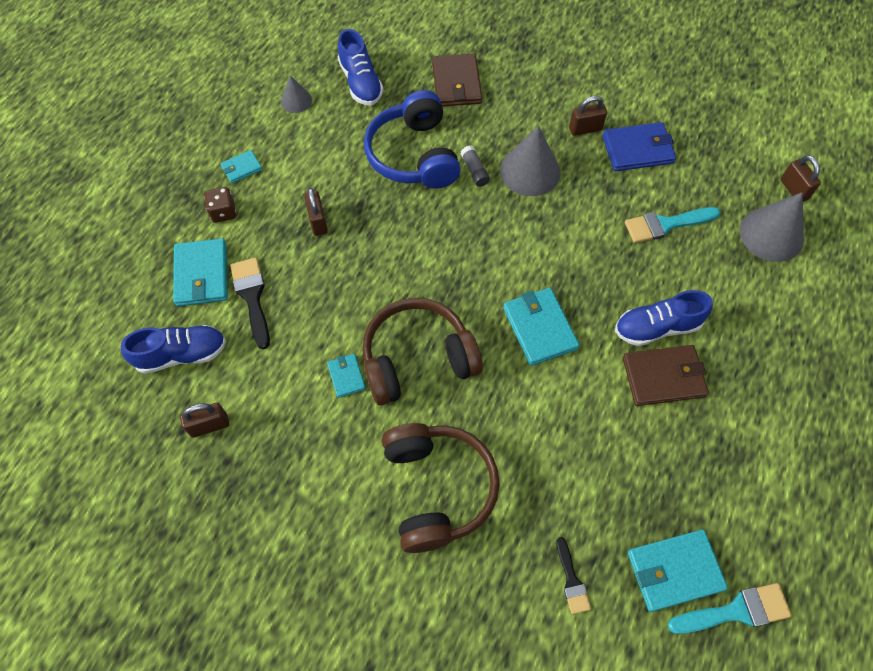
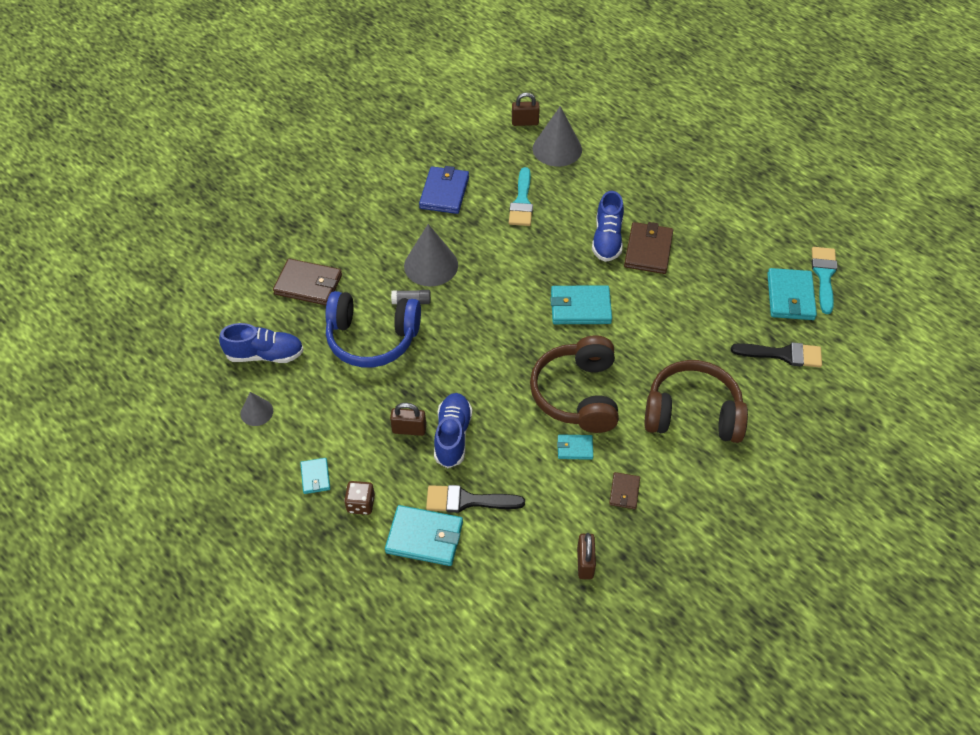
camera: 70 degrees left, 10 degrees down
blue shoe [121,325,226,374] -> blue shoe moved to [434,393,472,468]
black brush [556,537,591,614] -> black brush [731,342,822,368], size x1.63
brown padlock [569,96,607,136] -> none
none -> brown wallet [609,472,640,509]

